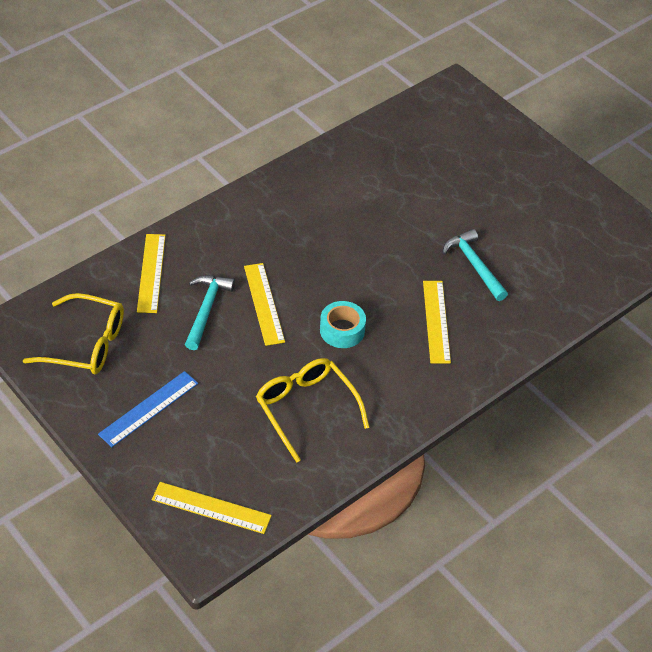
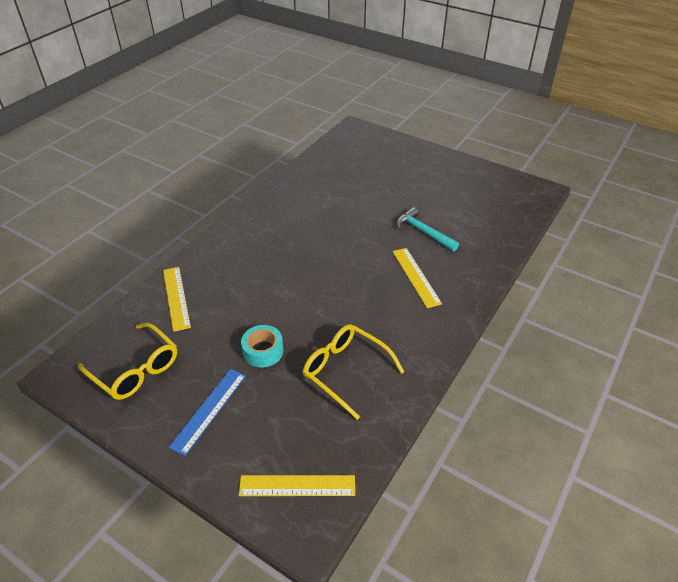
camera: 15 degrees left, 5 degrees down
yellow glasses [23,293,124,374] -> yellow glasses turned 45 degrees clockwise [78,322,177,400]
turquoise hammer [185,275,235,350] -> none
yellow ruler [244,263,285,346] -> none
turquoise tape [320,301,366,348] -> turquoise tape moved to [241,325,283,368]

